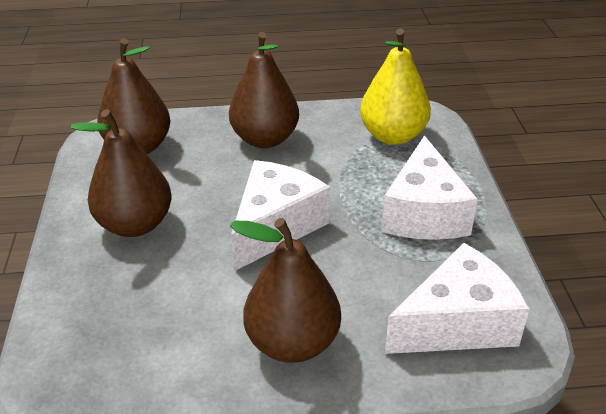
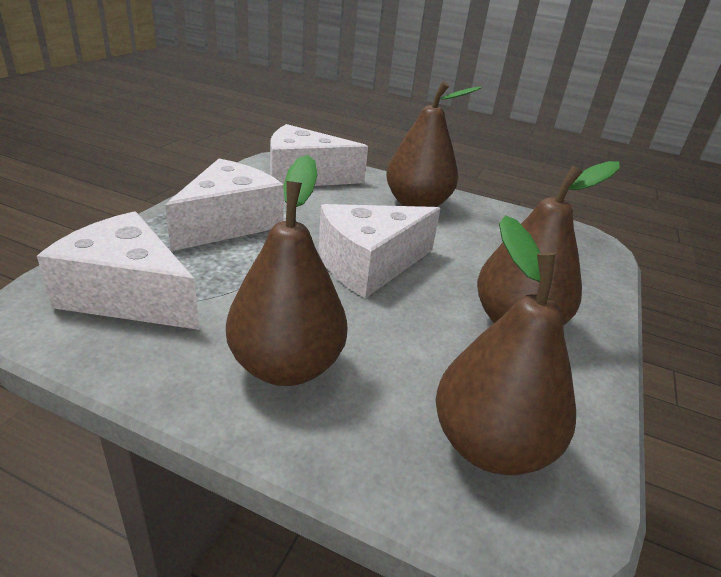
camera: 155 degrees left, 5 degrees down
yellow pear [360,29,431,145] -> white cheese [37,211,199,330]

